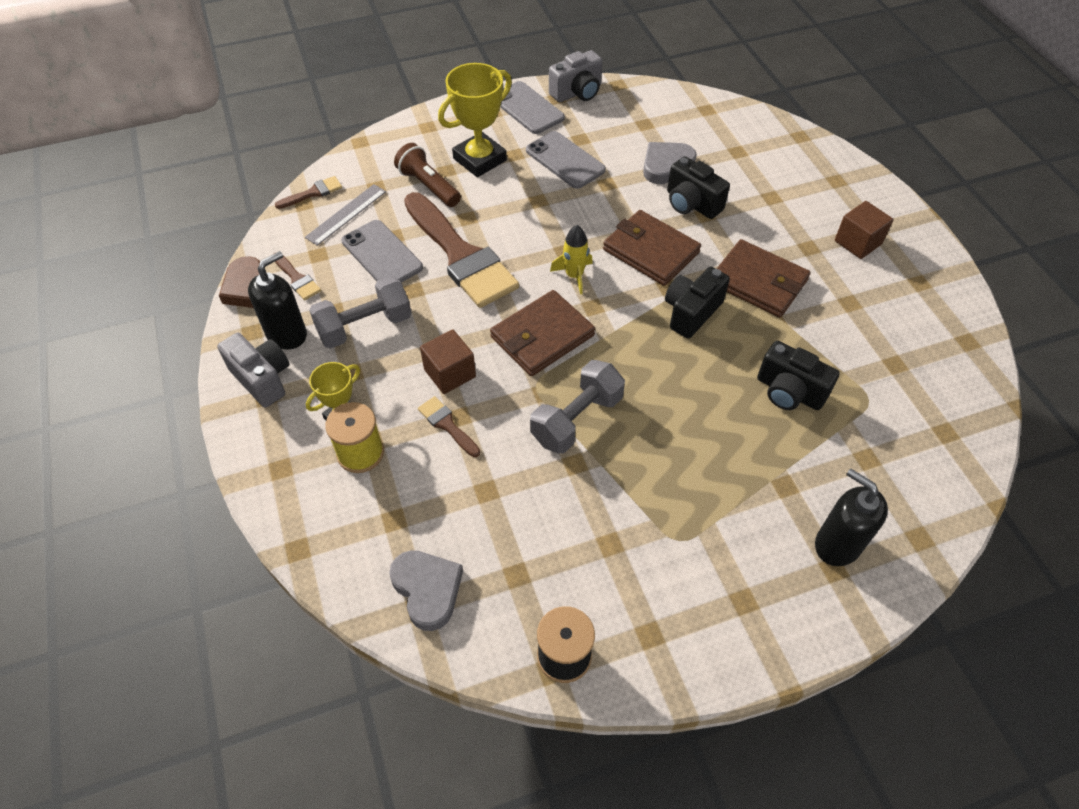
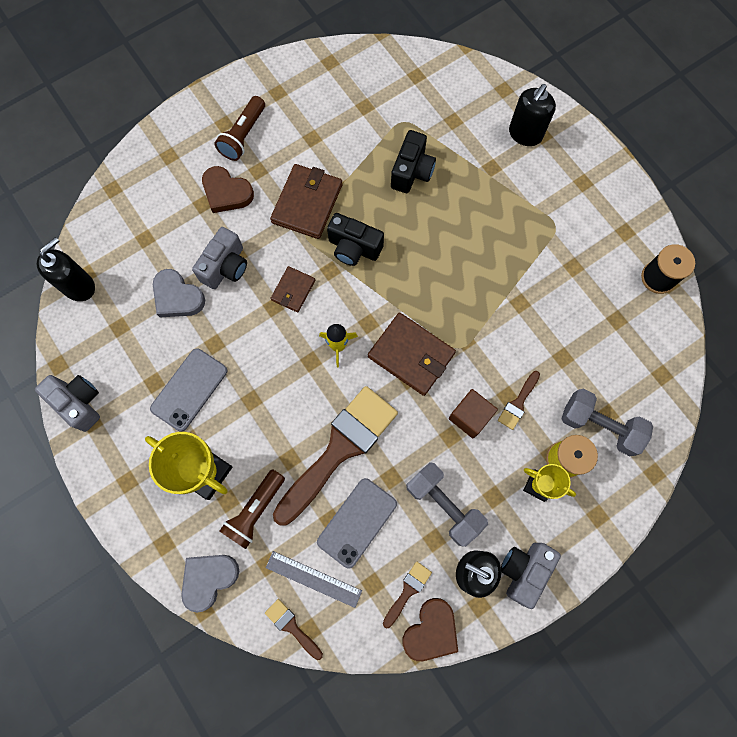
camera: 105 degrees left, 20 degrees up
grey heart [389,550,463,631] -> grey heart moved to [181,555,239,613]
grey phone [500,81,565,134] -> none
grey dumbbell [530,360,625,454] -> grey dumbbell moved to [562,389,653,456]
brown wallet [603,210,701,286] -> brown wallet [270,266,315,313], size x0.57
black camera [667,156,730,219] -> grey camera [192,227,247,289]
brown cube [835,201,894,259] -> brown flashlight [214,96,265,161]
none -> black soap dispenser [37,237,95,301]
none -> brown heart [202,166,254,213]

